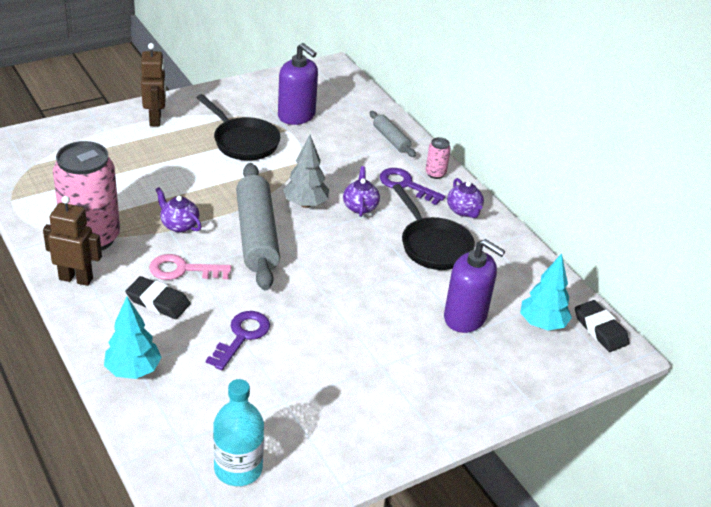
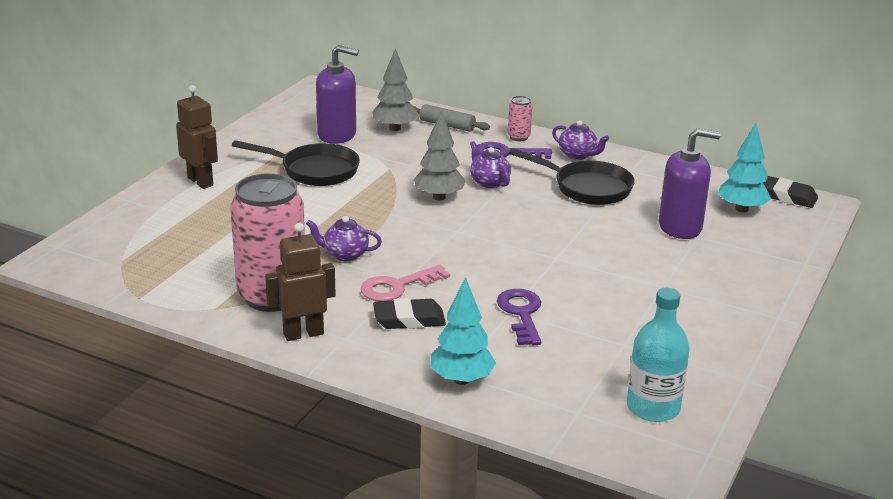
camera: 30 degrees left, 10 degrees down
grey rolling pin [236,163,280,290] -> none
none -> grey tree [372,48,419,131]

